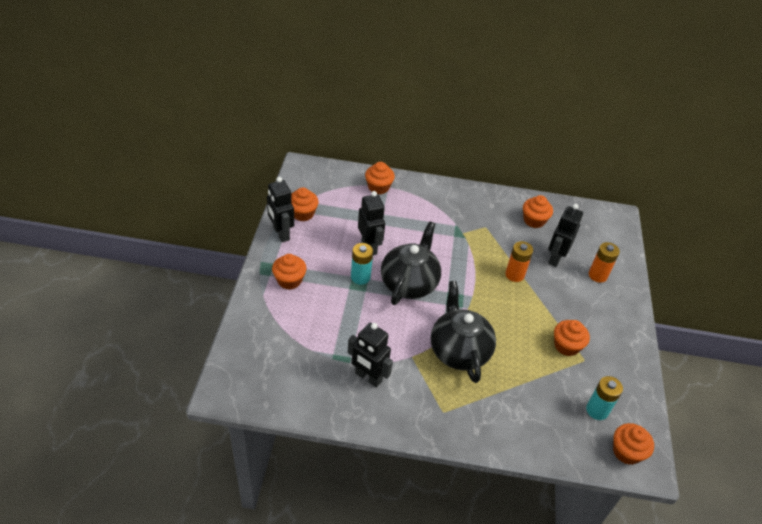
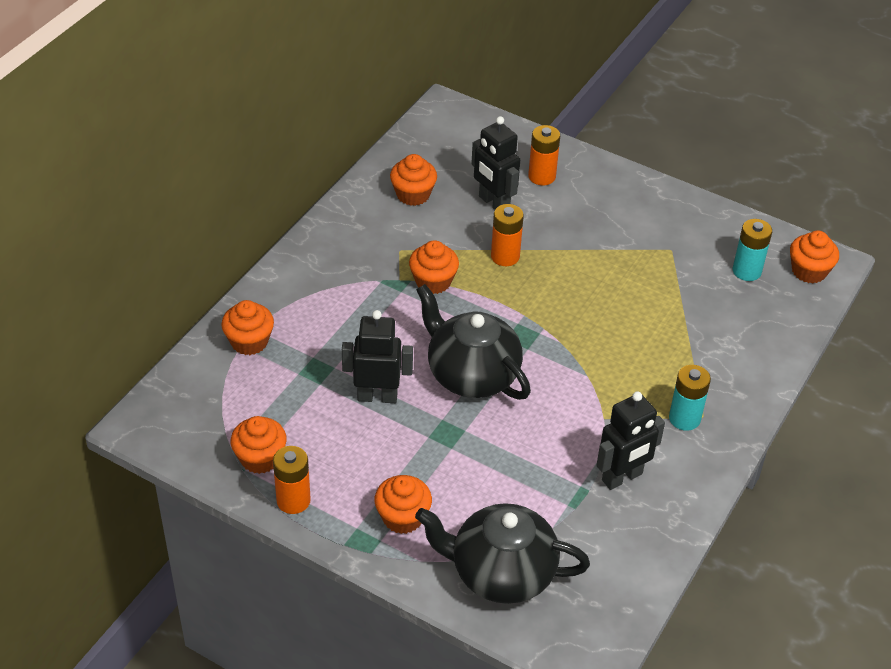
camera: 65 degrees left, 0 degrees up
black robot [267,177,294,242] -> orange battery [273,446,311,514]
turquoise battery [351,243,373,285] -> turquoise battery moved to [669,365,711,431]
black teapot [431,281,496,383] -> black teapot moved to [415,503,590,604]
orange cupcake [554,320,590,356] -> orange cupcake moved to [409,240,459,294]

